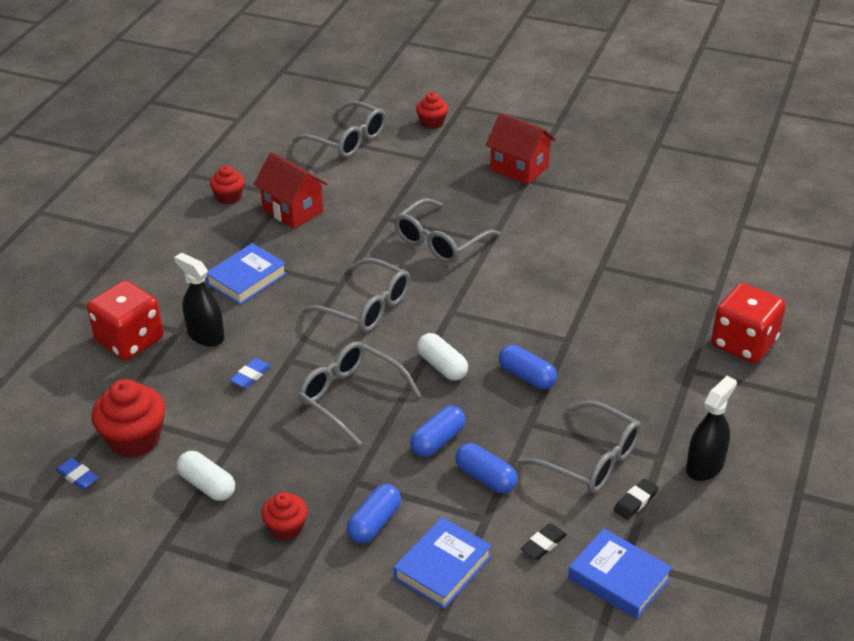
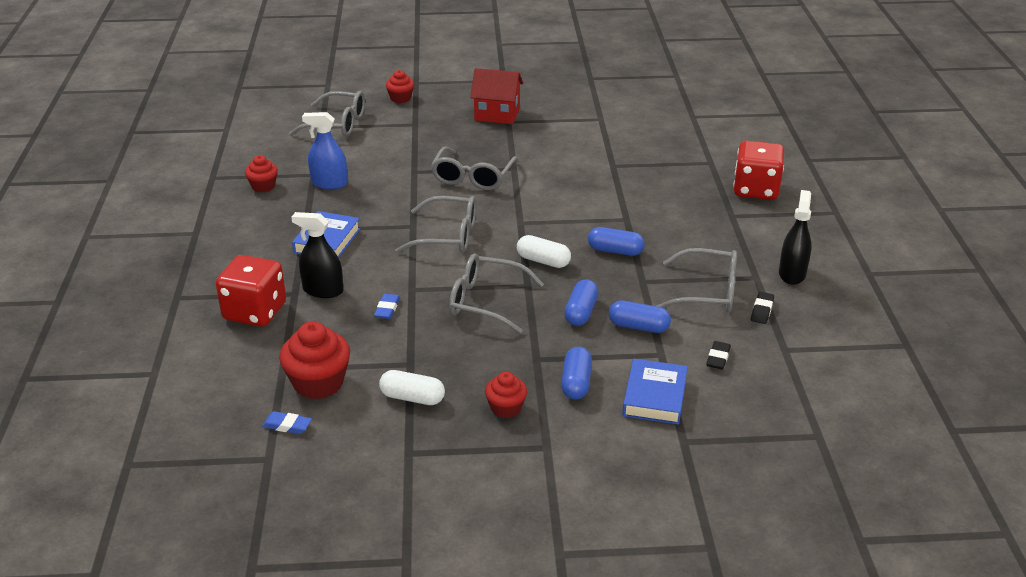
camera: 25 degrees left, 5 degrees down
red house [254,152,327,229] -> blue spray bottle [302,112,348,189]
blue book [568,528,672,619] -> none

